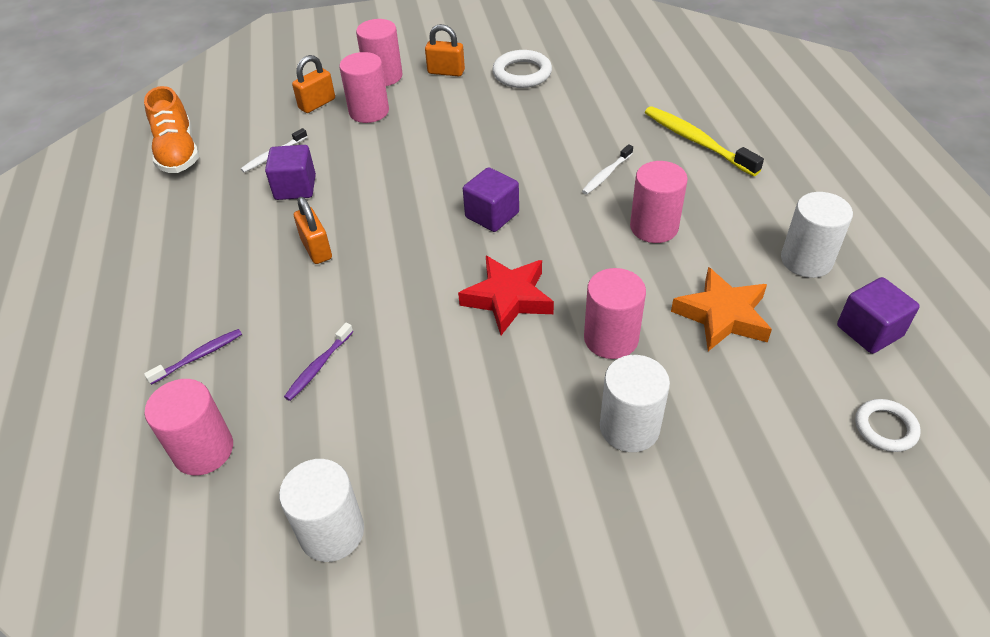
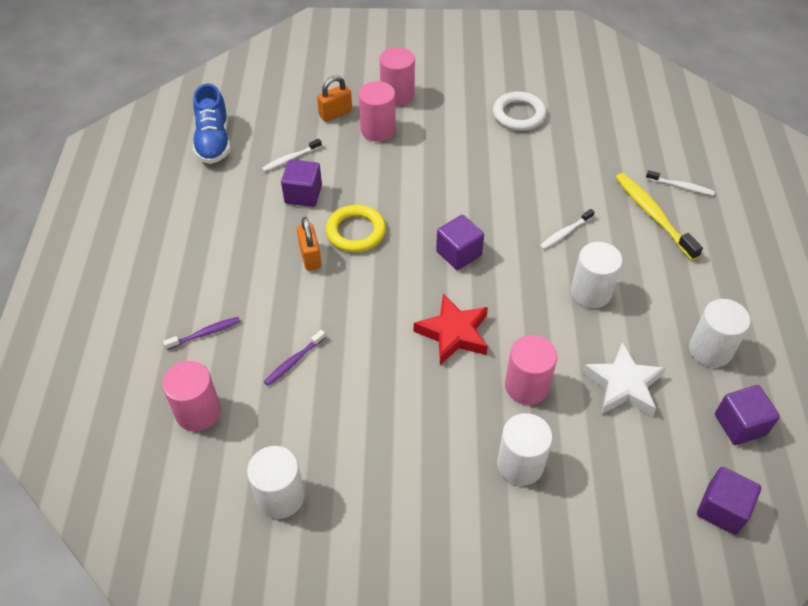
camera: 10 degrees right, 5 degrees up
orange shoe [144,86,199,173] -> blue shoe [193,84,231,164]
orange padlock [425,24,465,77] -> none
pink cylinder [630,161,688,243] -> white cylinder [571,242,623,308]
orange star [671,267,772,351] -> white star [582,342,666,416]
white ring [855,399,921,452] -> purple cube [697,467,761,535]
none -> yellow ring [326,205,386,252]
none -> white toothbrush [646,170,715,196]

